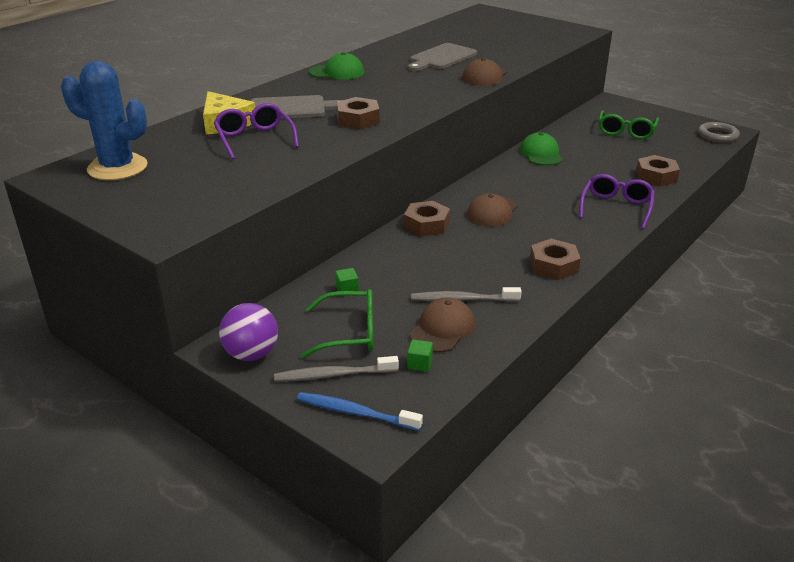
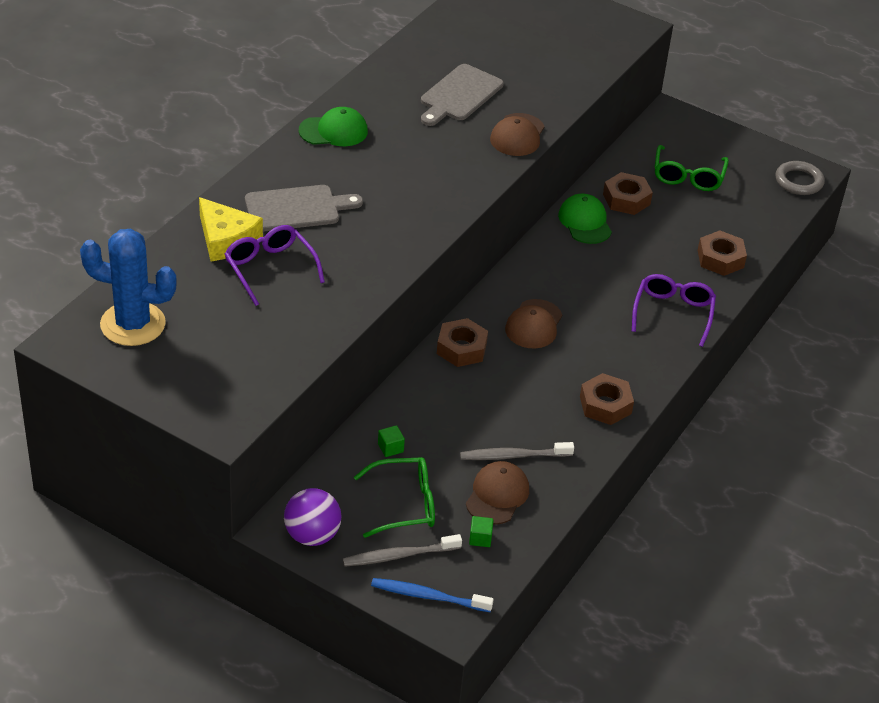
camera: 10 degrees left, 10 degrees up
brown nut [337,97,380,129] -> brown nut moved to [603,172,653,215]

